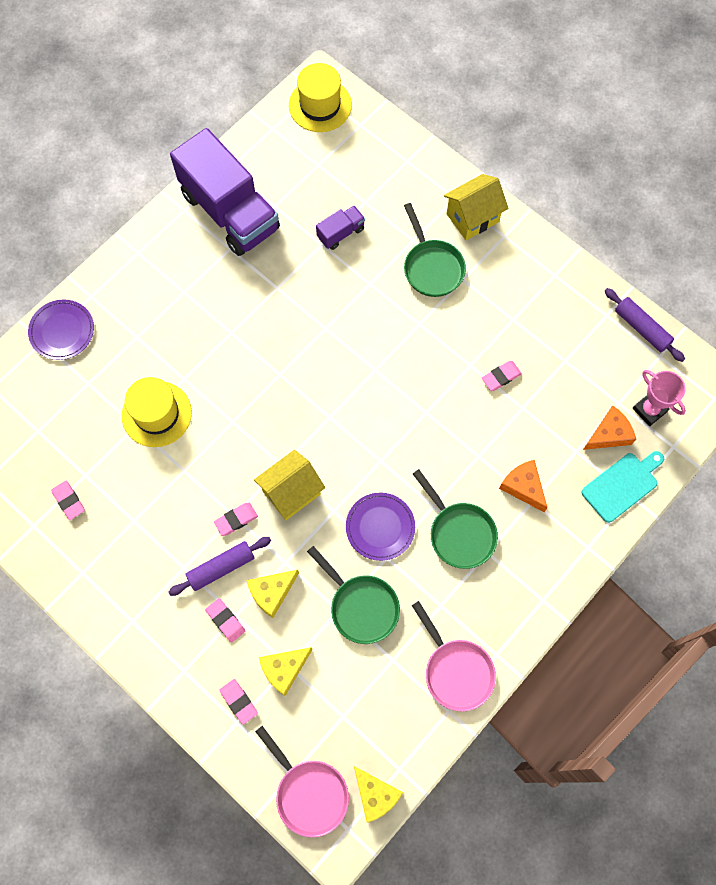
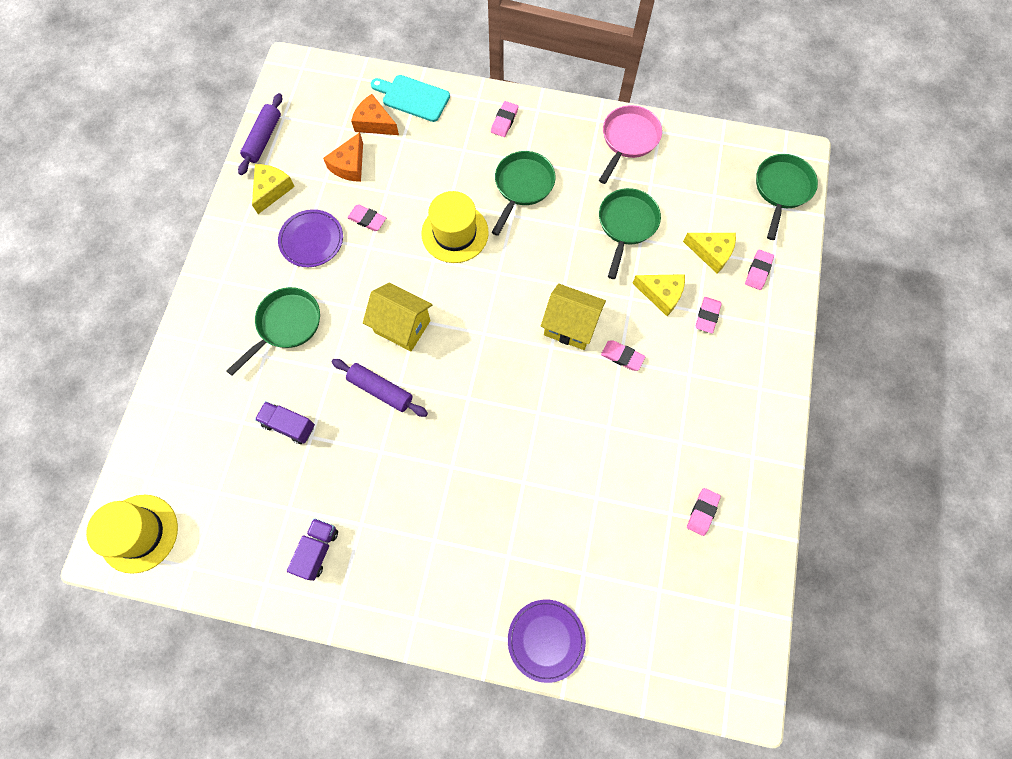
camera: 120 degrees left, 0 degrees up
yellow hat [122,377,192,447] -> yellow hat moved to [421,191,489,263]
purple rolling pin [168,537,271,596] -> purple rolling pin moved to [332,359,428,417]
purple truck [170,128,280,256] -> purple truck [287,518,338,581], size x0.42
pink pan [255,726,349,838] -> green pan [756,154,818,240]
purple plate [346,493,415,561] -> purple plate moved to [278,209,343,267]
yellow cheese [354,766,403,823] -> yellow cheese moved to [252,164,295,214]
yellow house [444,174,508,240] -> yellow house moved to [363,282,433,351]
orange cheese [499,460,547,512] -> orange cheese moved to [323,132,363,182]
pink trophy [633,370,686,426] -> none
none -> pink eraser [491,101,518,137]

